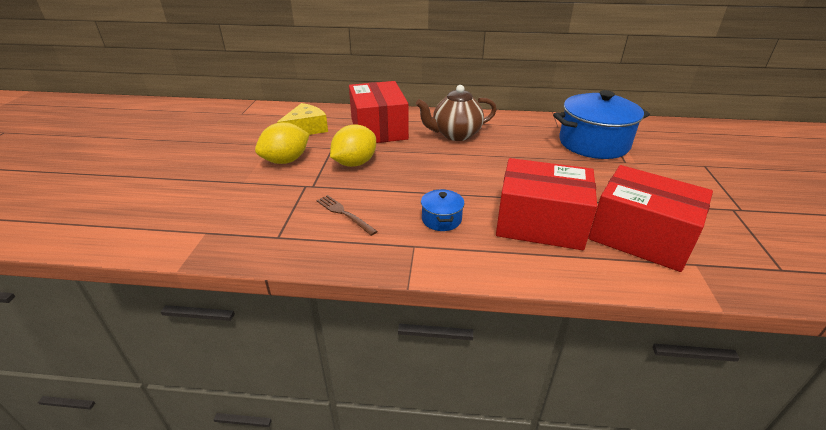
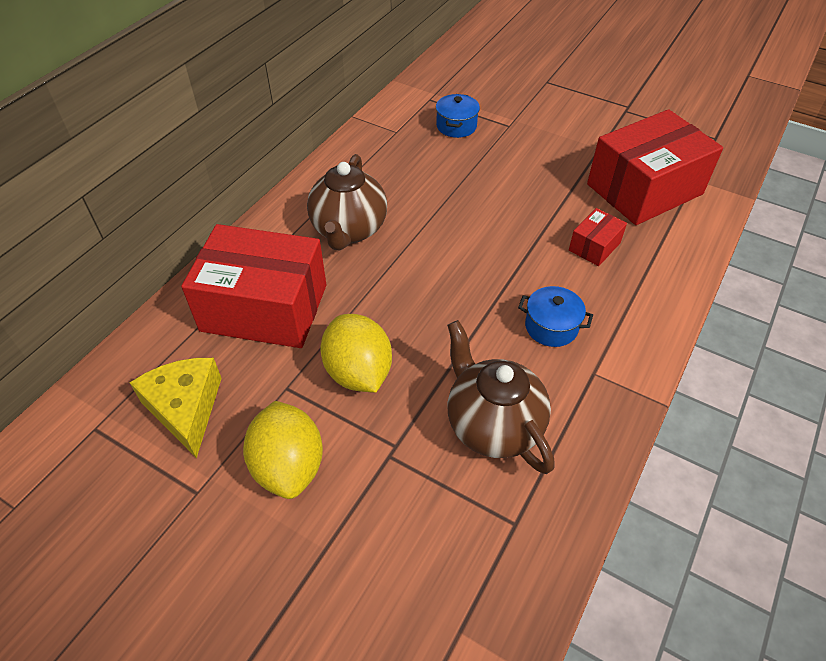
camera: 65 degrees left, 15 degrees up
brown fork [316,195,378,236] -> brown teapot [447,320,555,474]
red box [496,158,597,250] -> red box [569,208,627,266], size x0.44
blue pot [553,90,650,159] -> blue pot [436,94,480,138], size x0.45

